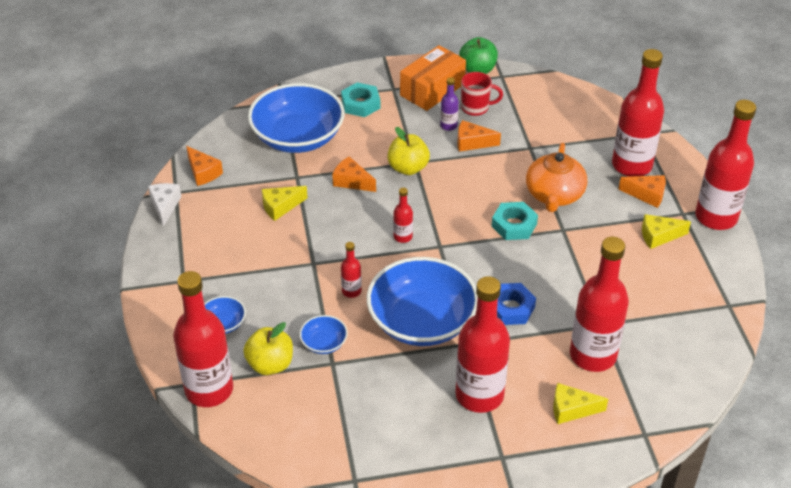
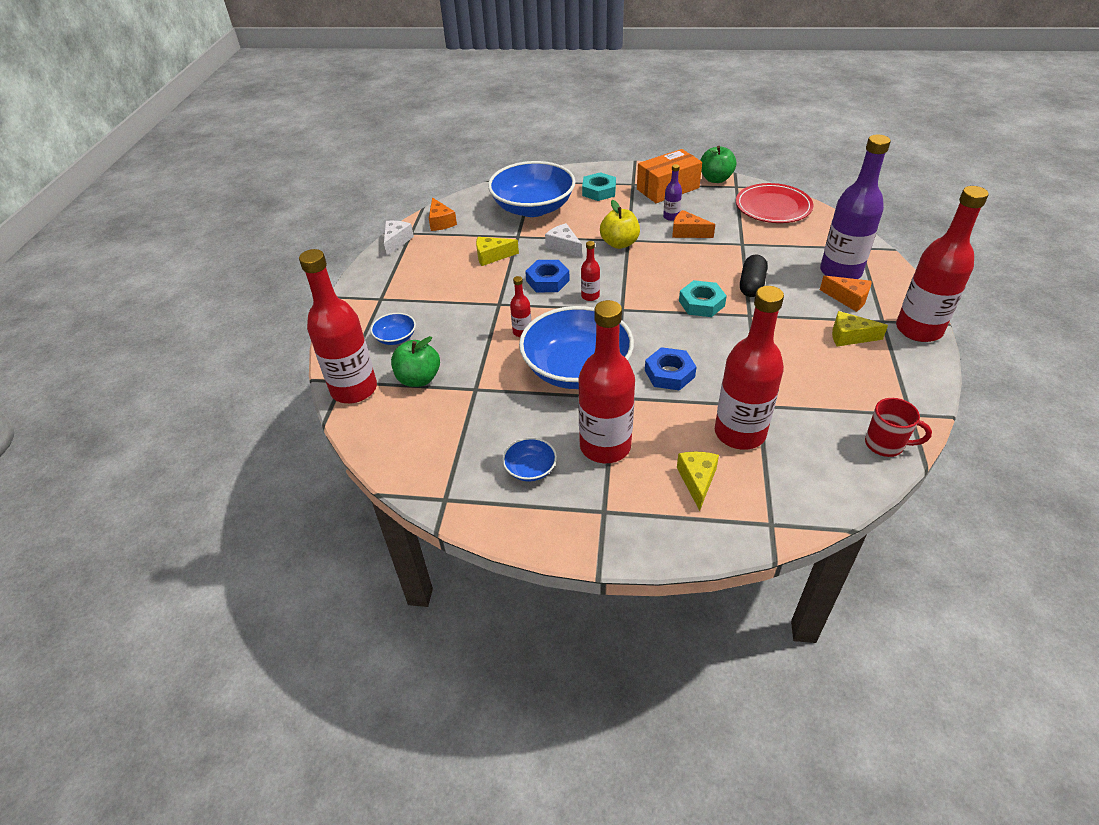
camera: 20 degrees right, 0 degrees up
yellow apple [243,322,293,375] -> green apple [391,336,440,387]
blue bowl [300,315,348,354] -> blue bowl moved to [502,438,557,481]
orange cheese [332,157,376,192] -> white cheese [545,223,582,257]
red mug [461,72,503,116] -> red mug moved to [865,398,932,457]
orange teapot [526,143,587,212] -> black capsule [740,255,767,297]
yellow cheese [553,383,608,424] -> yellow cheese turned 75 degrees clockwise [677,452,719,511]
red bottle [612,49,664,177] -> purple bottle [820,135,891,279]
none -> blue nut [525,260,570,292]
none -> red plate [736,183,813,223]

